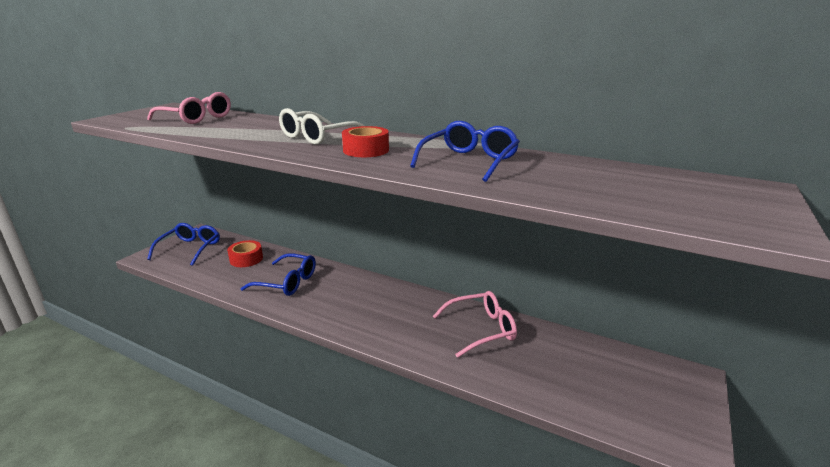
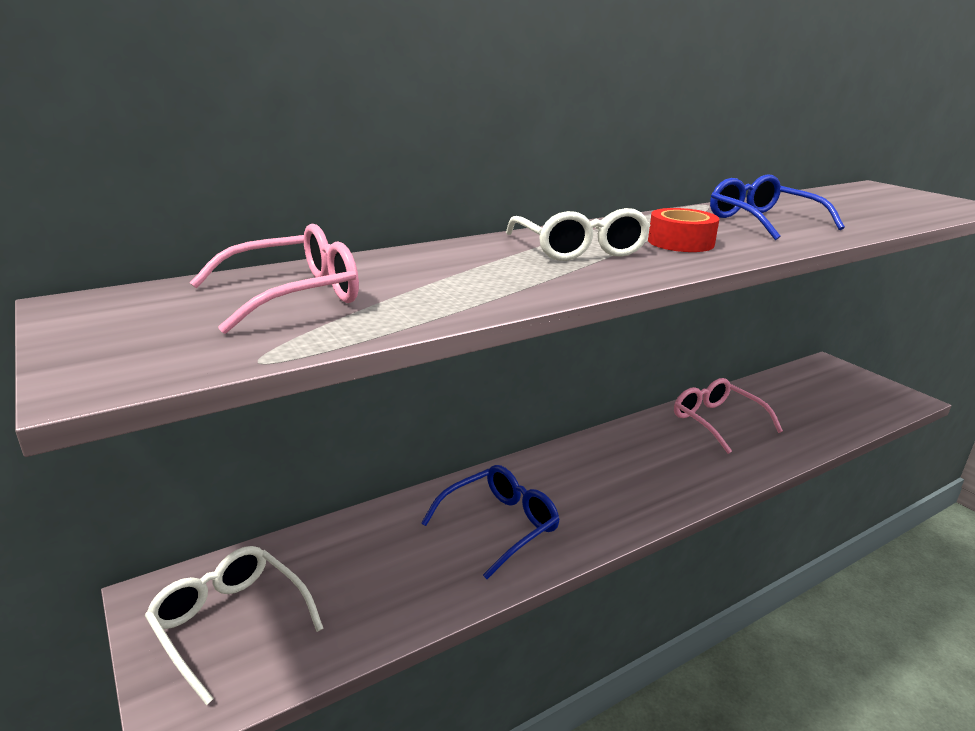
camera: 60 degrees left, 0 degrees up
blue glasses [147,223,220,266] -> white glasses [145,546,324,705]
red tape [227,240,263,267] -> none
pink glasses [433,291,517,358] -> pink glasses turned 45 degrees counterclockwise [674,378,783,454]

